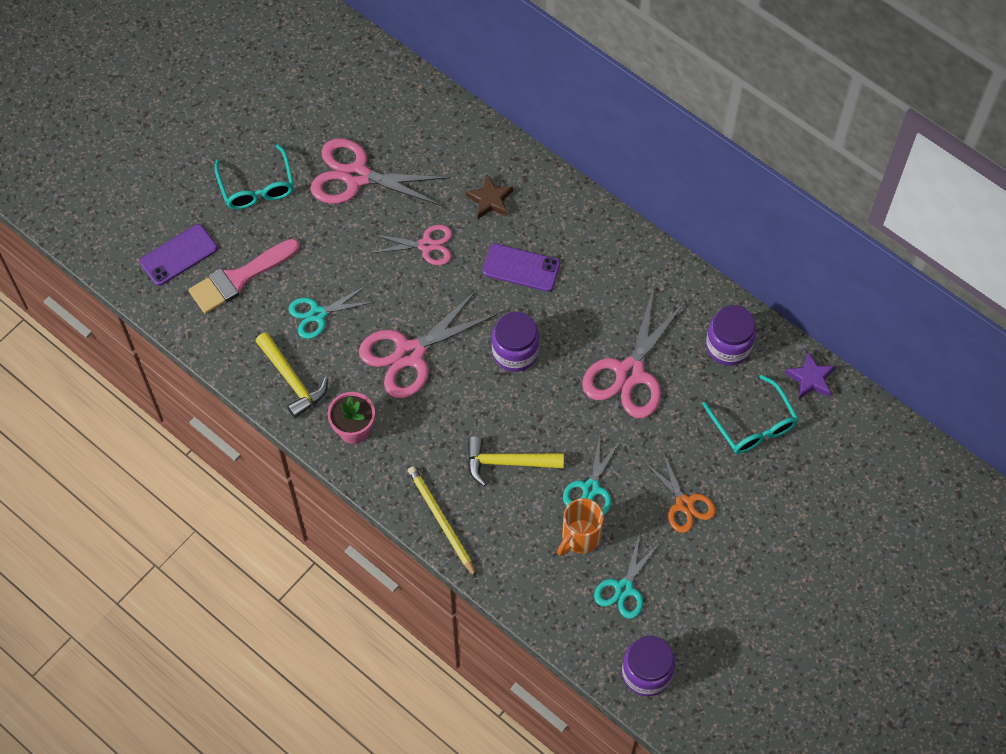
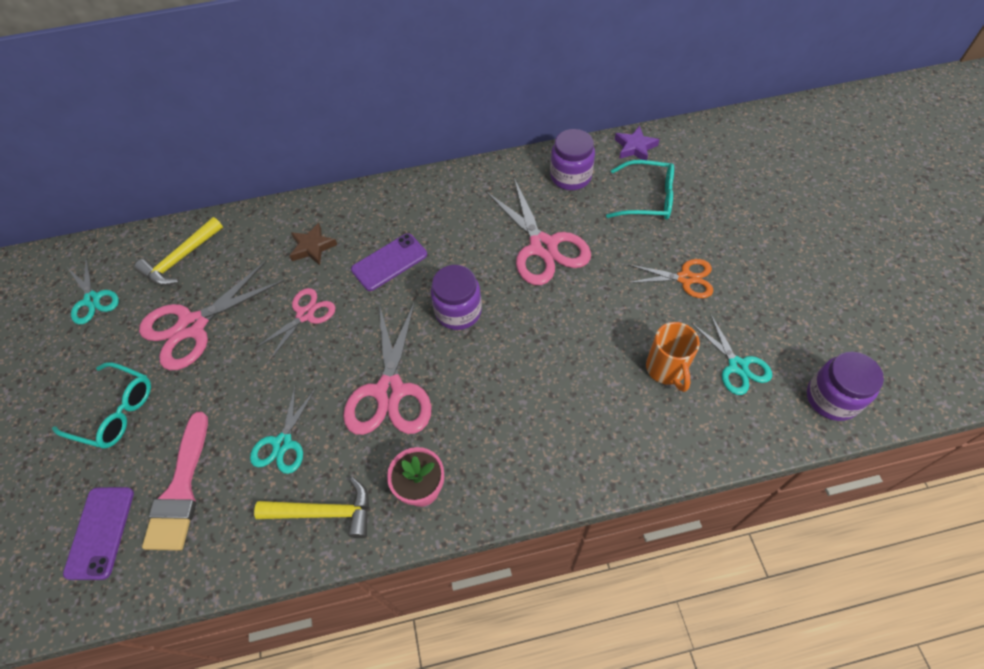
camera: 50 degrees left, 5 degrees down
yellow pencil [408,466,476,577] -> none
yellow hammer [467,437,564,486] -> yellow hammer moved to [134,217,223,286]
turquoise scissors [563,435,620,515] -> turquoise scissors moved to [68,257,119,325]

